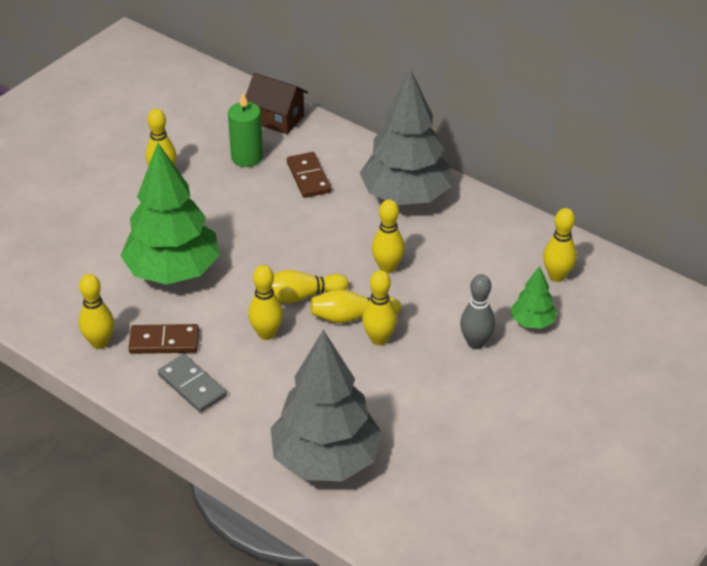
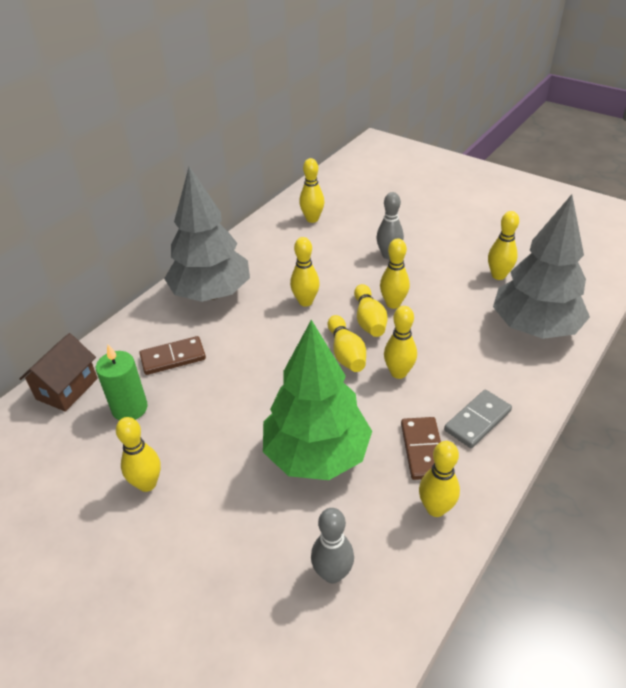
camera: 90 degrees left, 0 degrees up
green tree [511,266,557,329] -> none
none -> grey bowling pin [311,508,354,583]
none -> yellow bowling pin [488,211,519,280]

